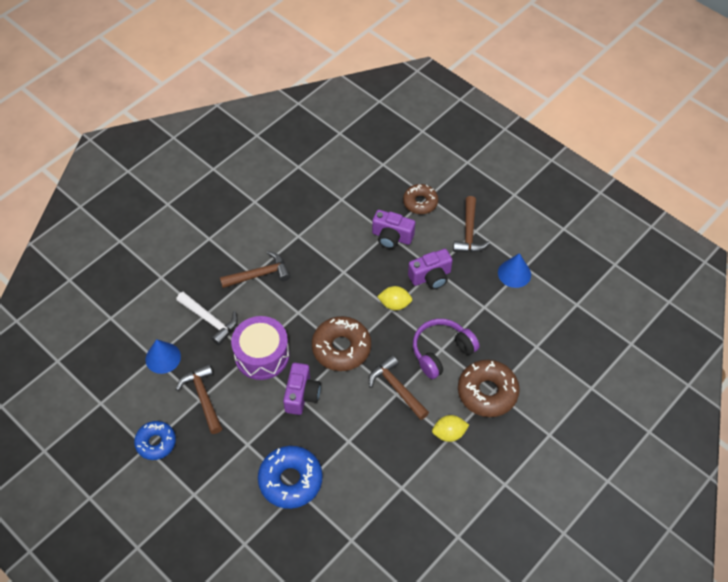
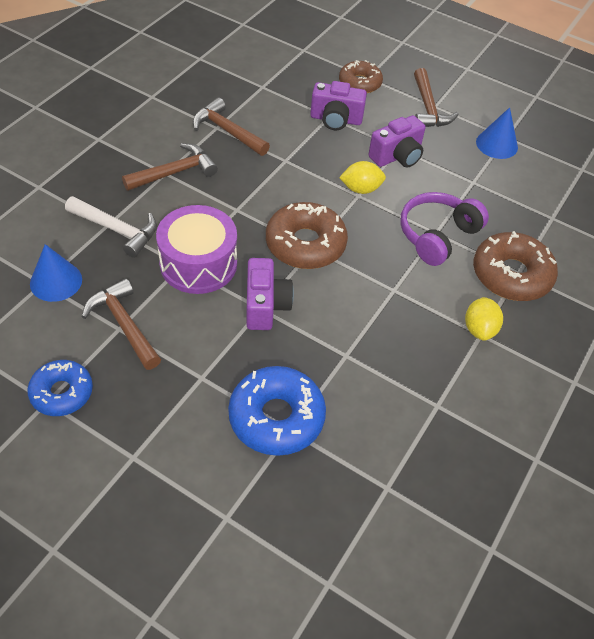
camera: 15 degrees left, 5 degrees down
brown hammer [369,355,429,420] -> brown hammer moved to [193,98,270,156]
yellow lemon [432,415,469,442] -> yellow lemon turned 60 degrees counterclockwise [465,297,503,341]

